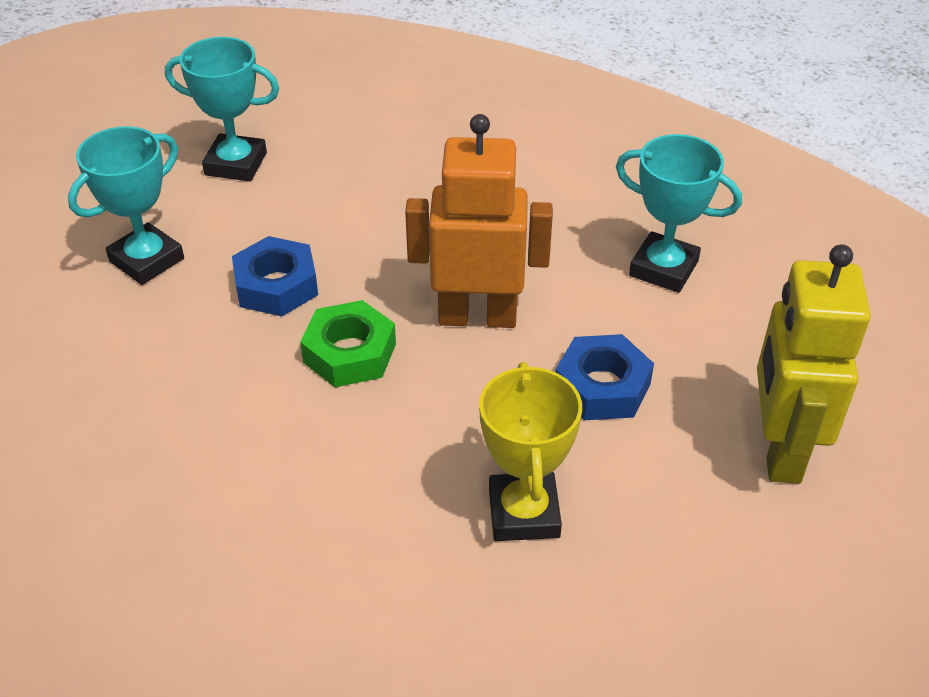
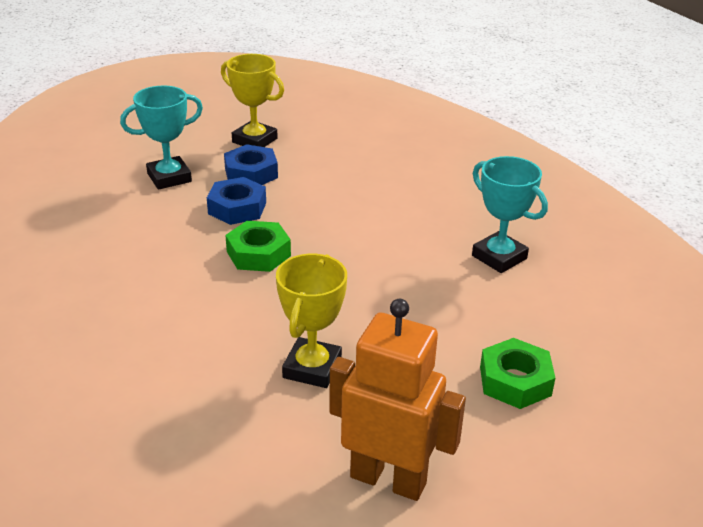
camera: 20 degrees right, 10 degrees down
turquoise trophy [165,37,279,181] -> yellow trophy [221,54,284,147]
orange robot [405,114,553,328] -> orange robot moved to [329,299,466,501]
blue nut [556,334,654,420] -> blue nut moved to [224,144,278,185]
yellow robot [757,244,870,484] -> green nut [480,338,555,409]

